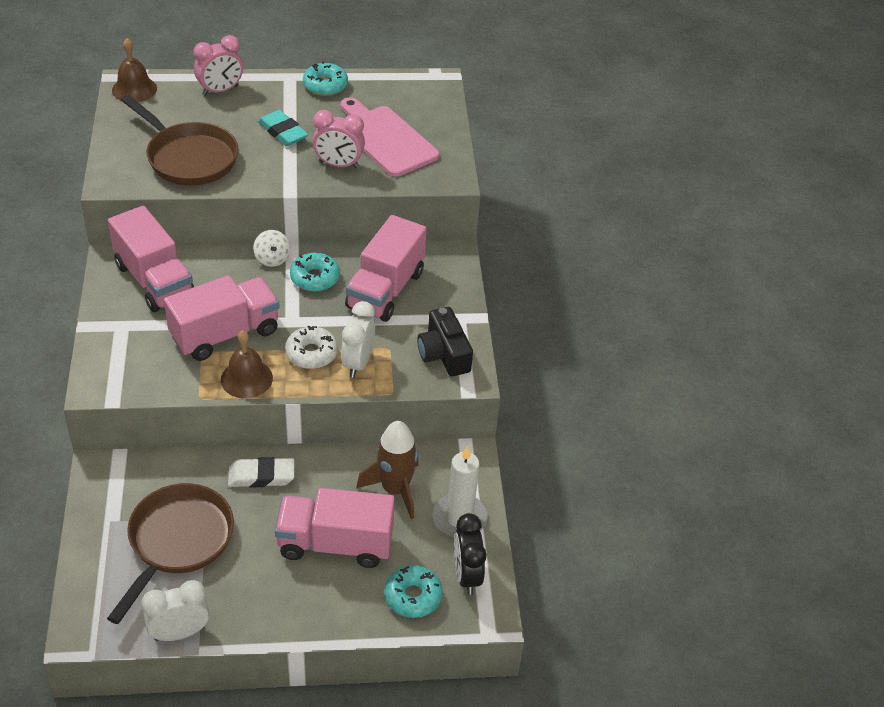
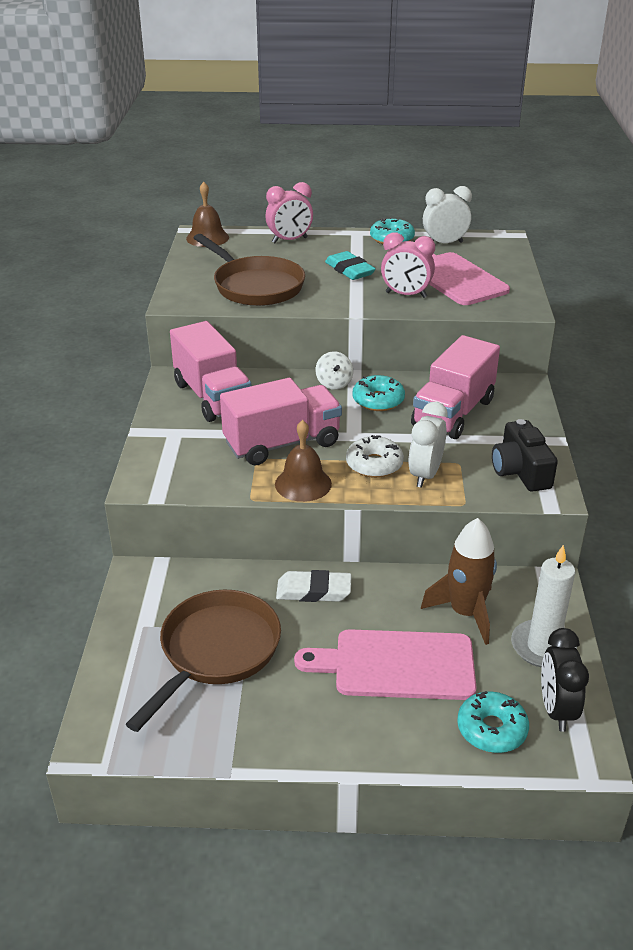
camera: 10 degrees right, 10 degrees down
white clock [141,580,209,641] -> white clock moved to [423,186,472,243]
pink truck [275,488,395,568] -> pink cutting board [294,629,477,700]

